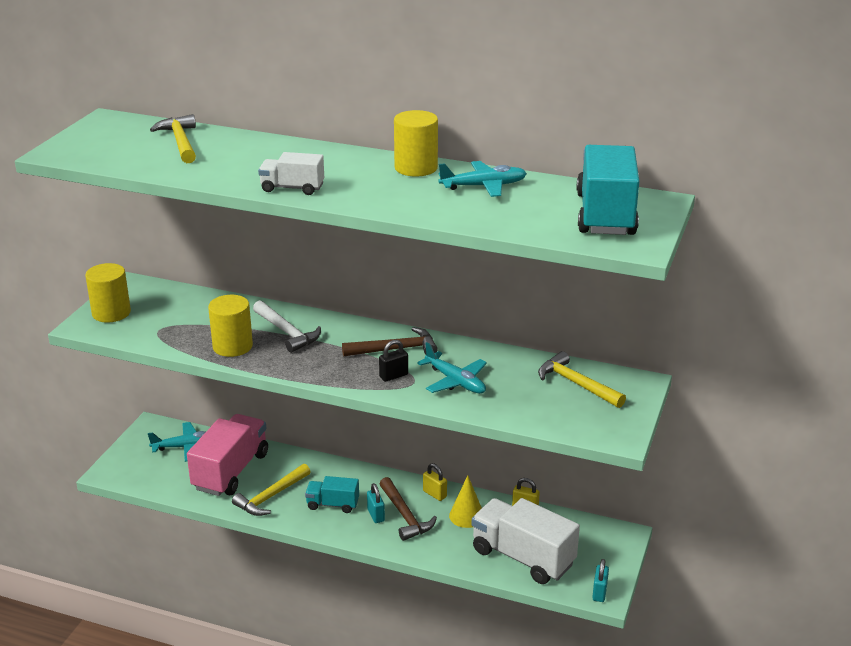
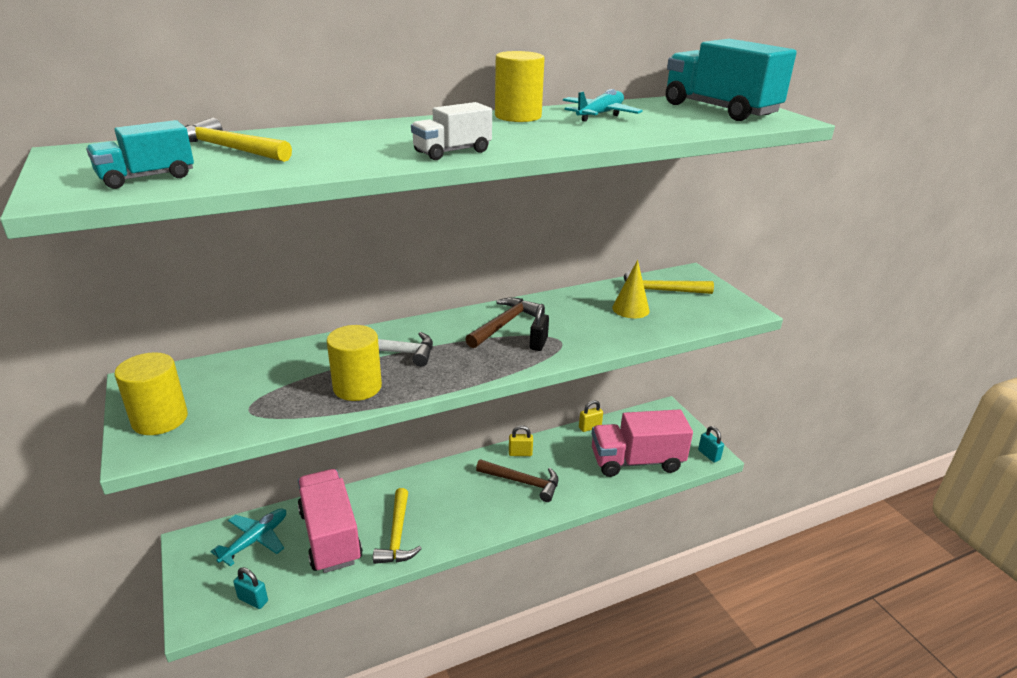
camera: 45 degrees left, 0 degrees up
turquoise truck [305,476,359,513] -> turquoise truck moved to [86,120,194,189]
turquoise padlock [367,483,385,523] -> turquoise padlock moved to [233,567,268,609]
turquoise plane [417,342,487,394] -> none
yellow cone [449,475,482,528] -> yellow cone moved to [612,260,650,319]
white truck [472,498,580,584] -> pink truck [592,409,693,477]

